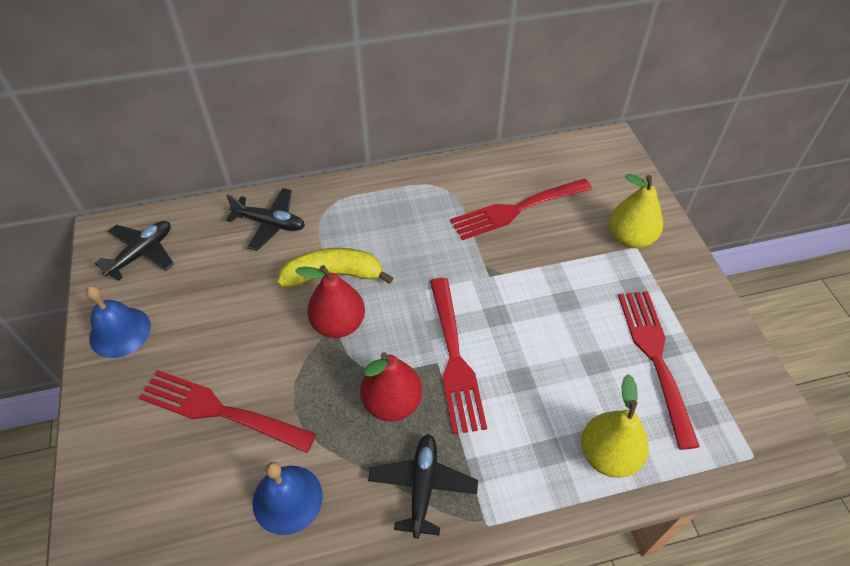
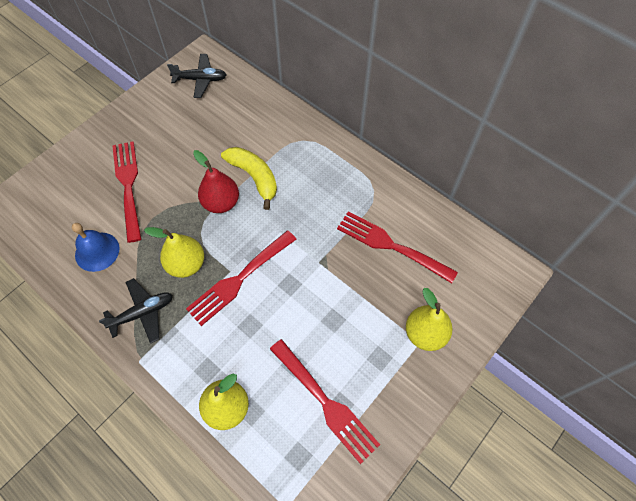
camera: 55 degrees right, 10 degrees up
blue bell [86,286,151,358] -> none
black plane [226,188,305,251] -> none
red pear [360,352,422,422] -> yellow pear [144,227,204,278]
red fork [618,291,700,450] -> red fork turned 90 degrees clockwise [270,339,380,464]

